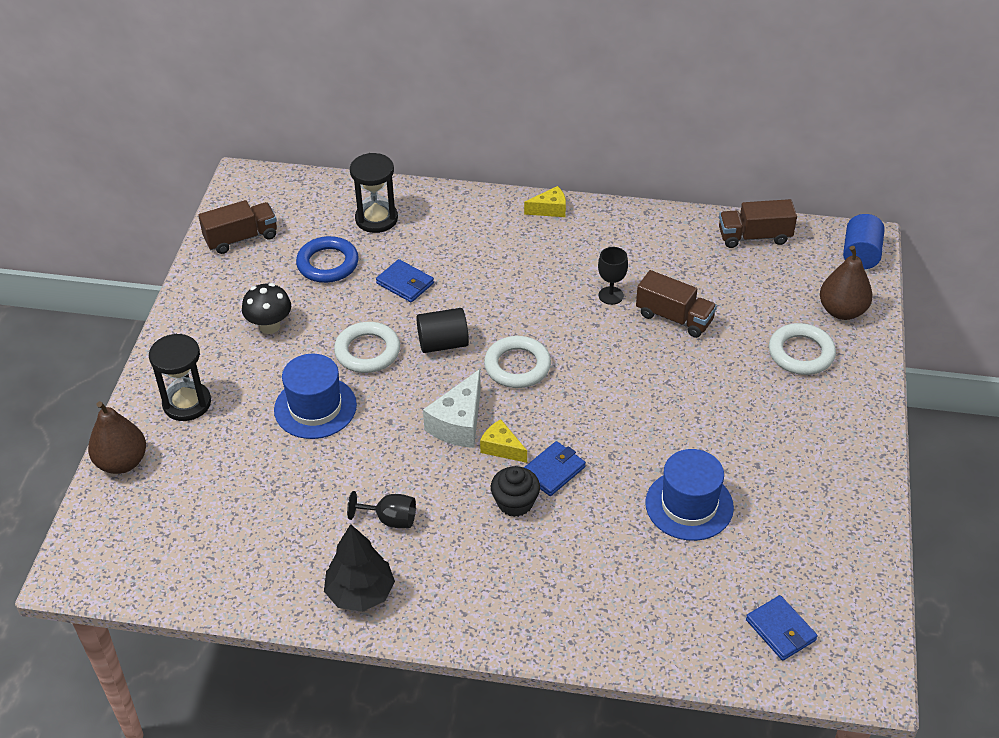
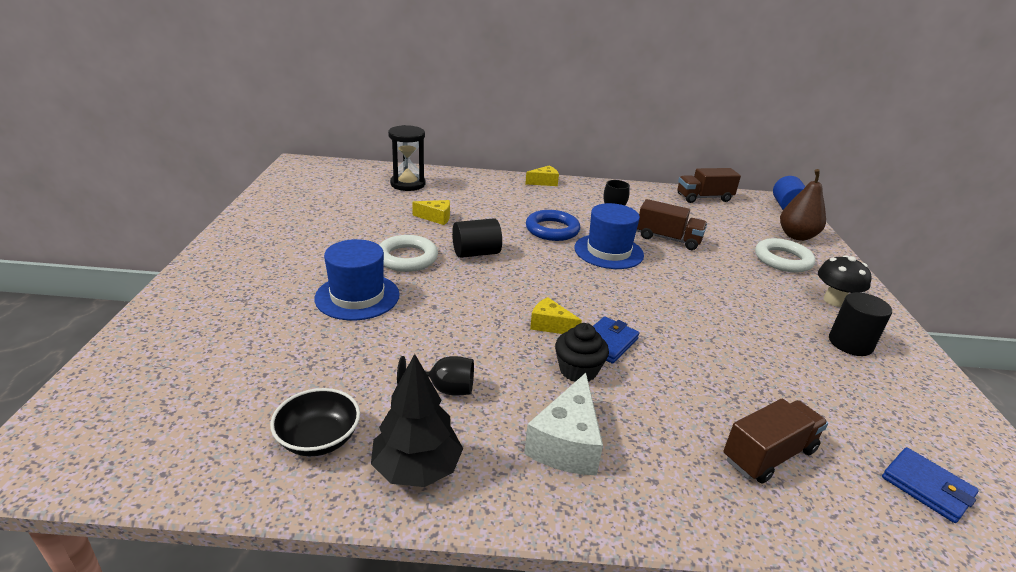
camera: 10 degrees left, 15 degrees down
brown pear [88,401,146,474] -> none
black hourglass [149,334,211,421] -> none
brown truck [198,200,277,254] -> brown truck moved to [723,398,828,484]
black mushroom [242,283,291,334] -> black mushroom moved to [818,255,872,307]
blue ring [296,236,359,283] -> blue ring moved to [526,210,580,241]
blue wallet [376,259,434,302] -> yellow cheese [412,200,450,225]
white cheese [423,369,481,448] -> white cheese moved to [524,373,603,475]
white ring [484,336,551,388] -> none
blue hat [645,449,734,541] -> blue hat moved to [574,203,644,269]
none -> black bowl [270,388,360,456]
none -> black cylinder [829,292,892,356]

